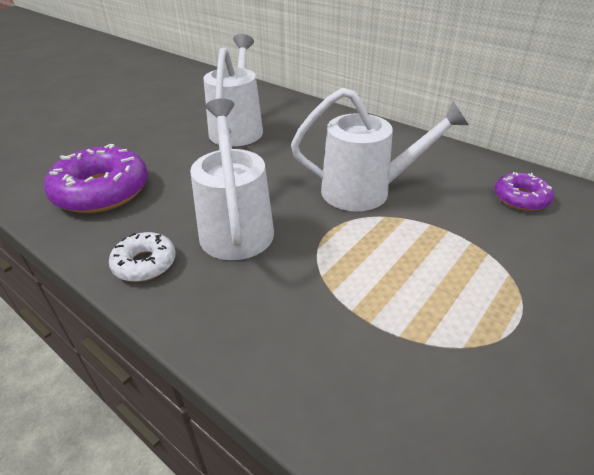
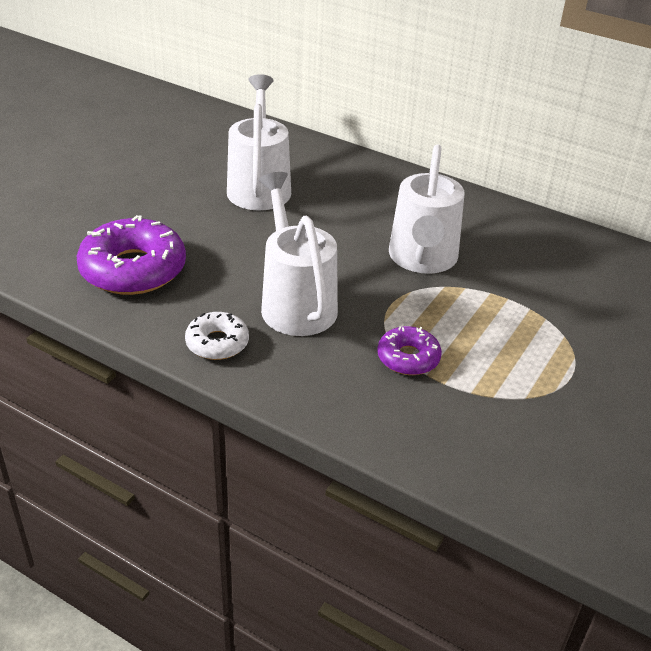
camera: 10 degrees left, 0 degrees up
white watering can [291,88,469,212] -> white watering can turned 105 degrees clockwise [389,144,465,274]
purple donut [494,172,554,211] -> purple donut moved to [377,326,442,375]

